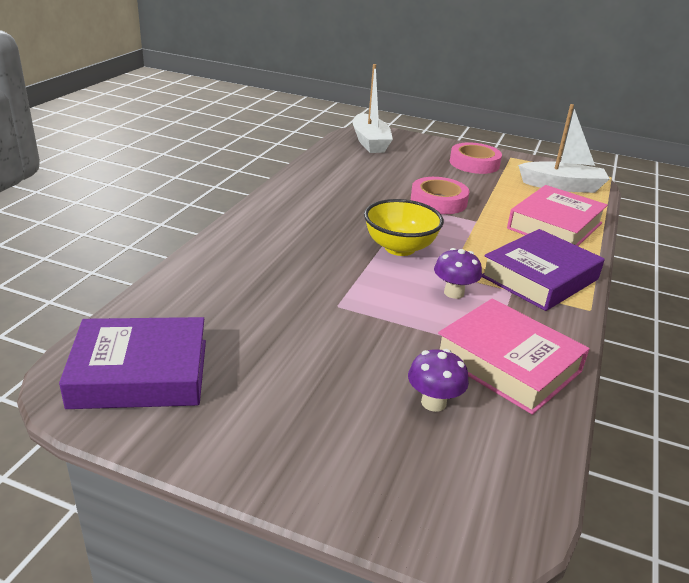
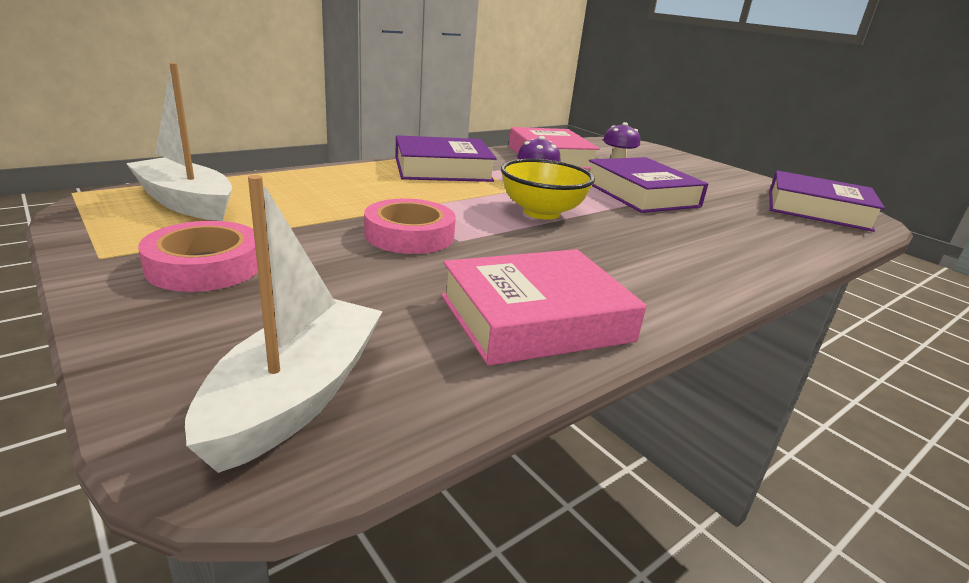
camera: 150 degrees left, 5 degrees down
pink book [507,185,608,246] -> pink book moved to [441,249,647,366]
none -> purple book [589,157,708,213]

